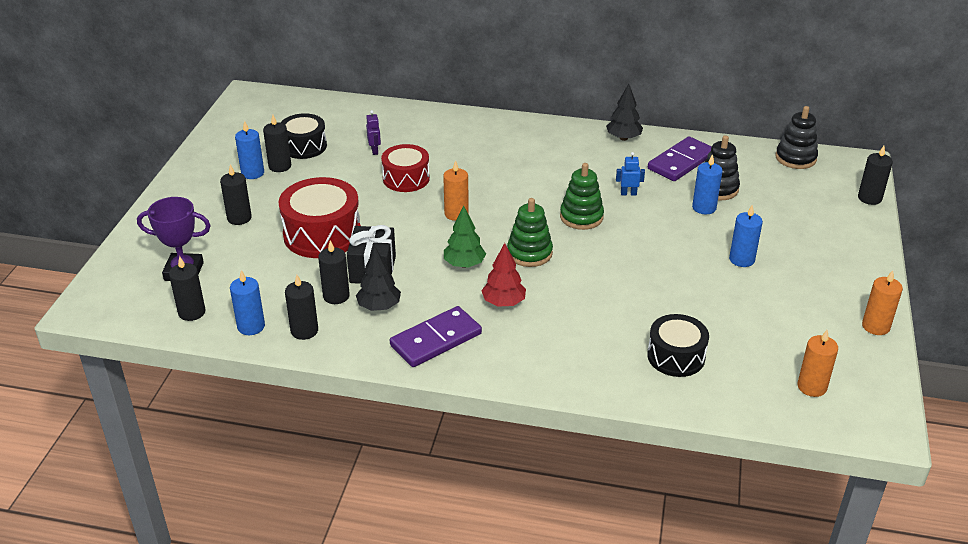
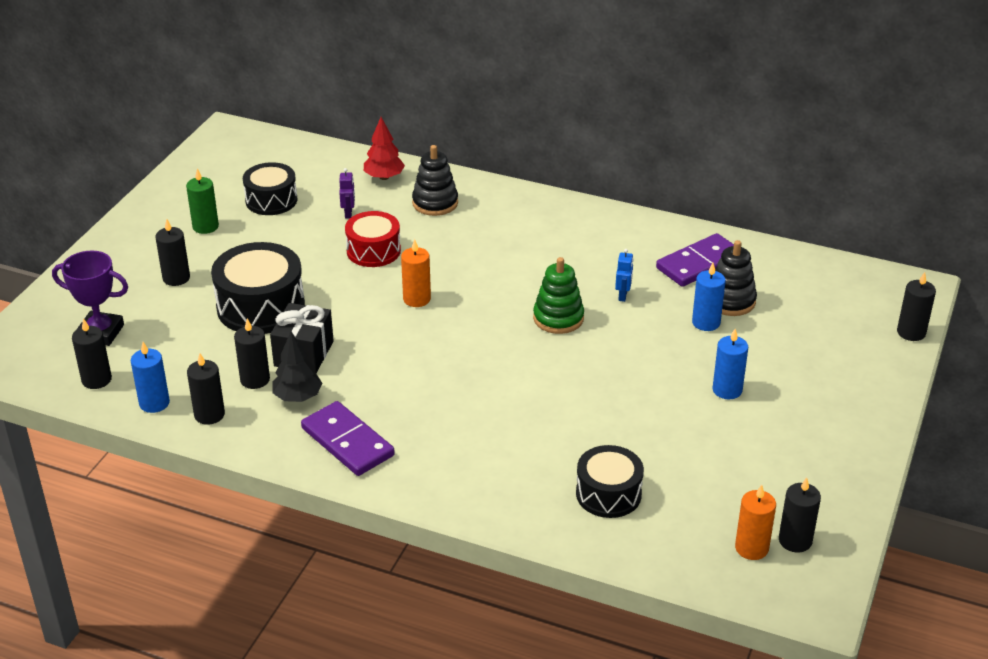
camera: 10 degrees right, 0 degrees up
blue candle [235,121,264,179] -> green candle [186,168,219,234]
black candle [263,115,291,172] -> black candle moved to [779,477,821,553]
red drum [278,177,361,258] -> black drum [211,242,305,334]
purple domino [390,306,482,367] -> purple domino turned 75 degrees clockwise [301,401,395,476]
green tree [444,206,486,268] -> none
red tree [481,243,526,307] -> red tree moved to [364,117,405,180]
green stacking toy [507,198,553,267] -> none
black tree [606,84,643,141] -> none
blue robot [616,152,645,195] -> blue robot turned 90 degrees clockwise [615,249,633,302]
black stacking toy [775,106,818,169] -> black stacking toy moved to [412,145,458,216]
orange candle [862,270,903,335] -> none

